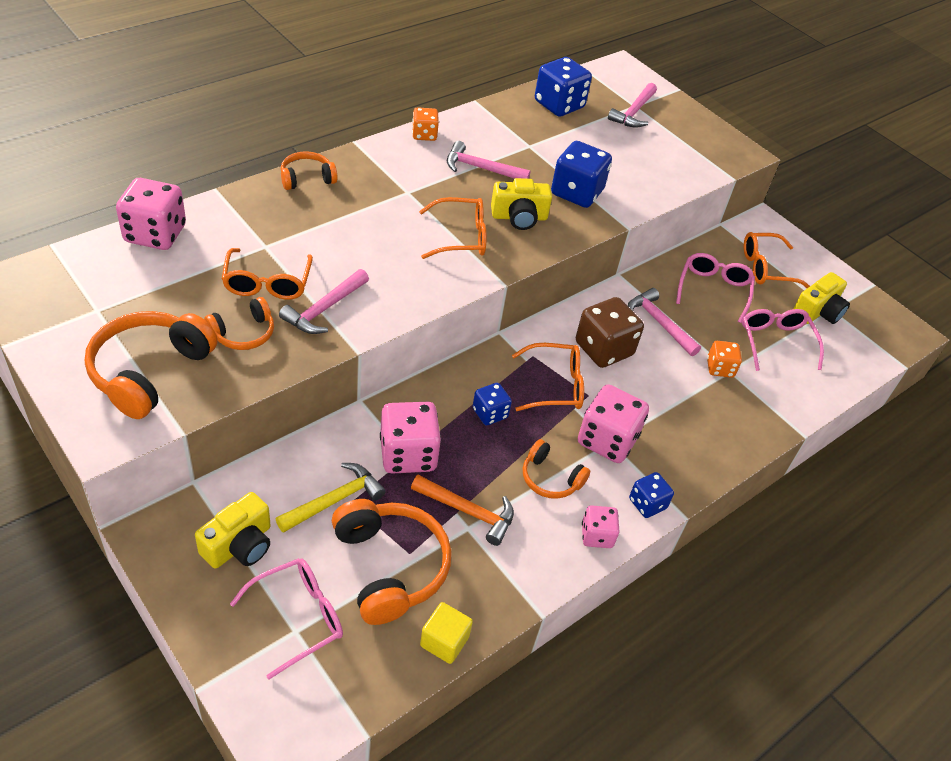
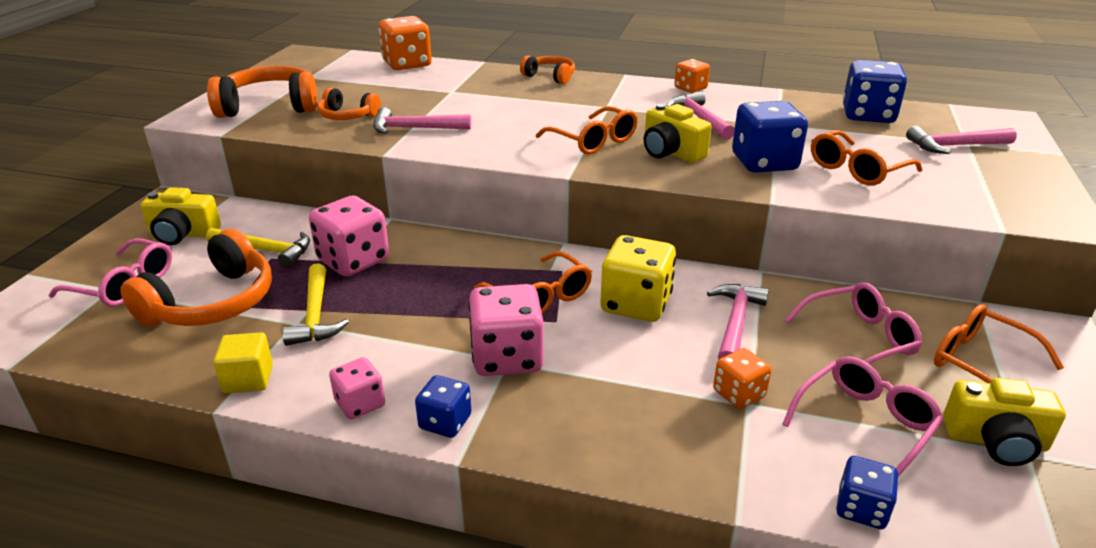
camera: 60 degrees right, 15 degrees down
pink dice [116,178,186,250] -> orange dice [379,16,432,70]
orange glasses [222,248,313,300] -> orange glasses moved to [811,130,922,186]
orange hammer [411,475,514,546] -> yellow hammer [282,263,349,346]
yellow cube [420,602,473,664] -> yellow cube moved to [213,332,273,393]
blue dice [473,383,512,426] -> blue dice moved to [836,456,899,529]
orange headphones [523,439,590,499] -> none
brown dice [576,297,644,368] -> yellow dice [600,235,676,322]

